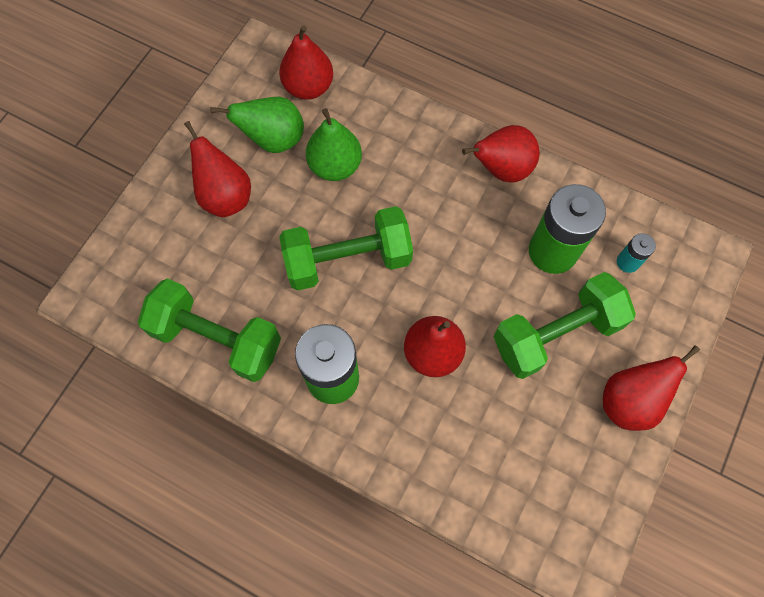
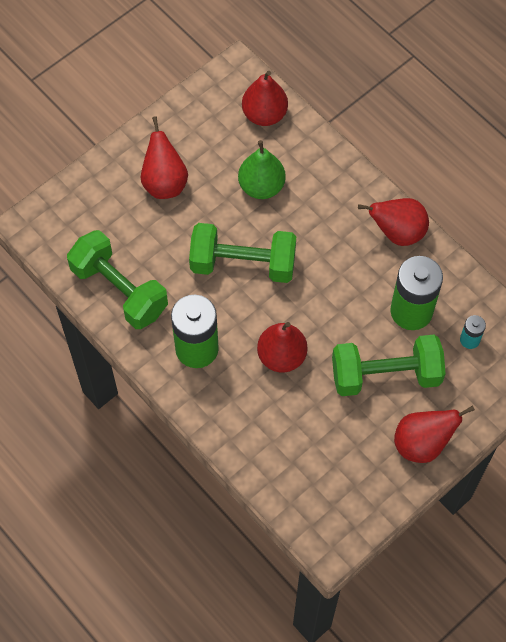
camera: 20 degrees right, 5 degrees down
green pear [210,97,304,153] -> none

